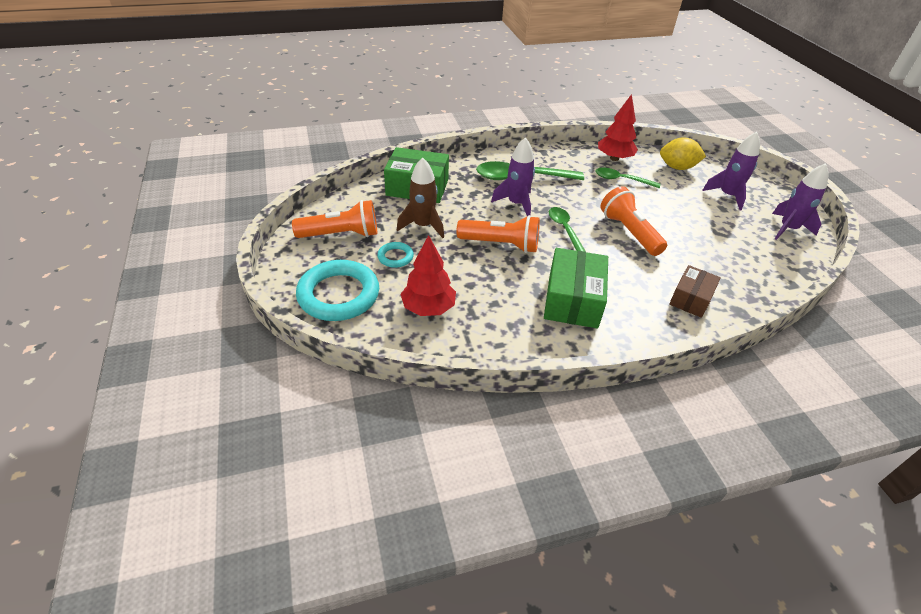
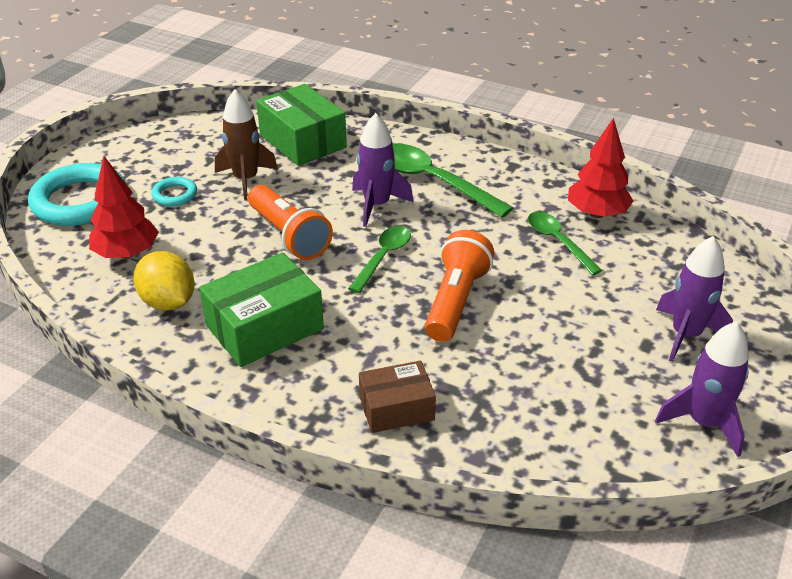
camera: 45 degrees right, 5 degrees down
orange flashlight [292,200,377,238] -> none
yellow lemon [660,137,706,170] -> yellow lemon moved to [133,251,195,311]

